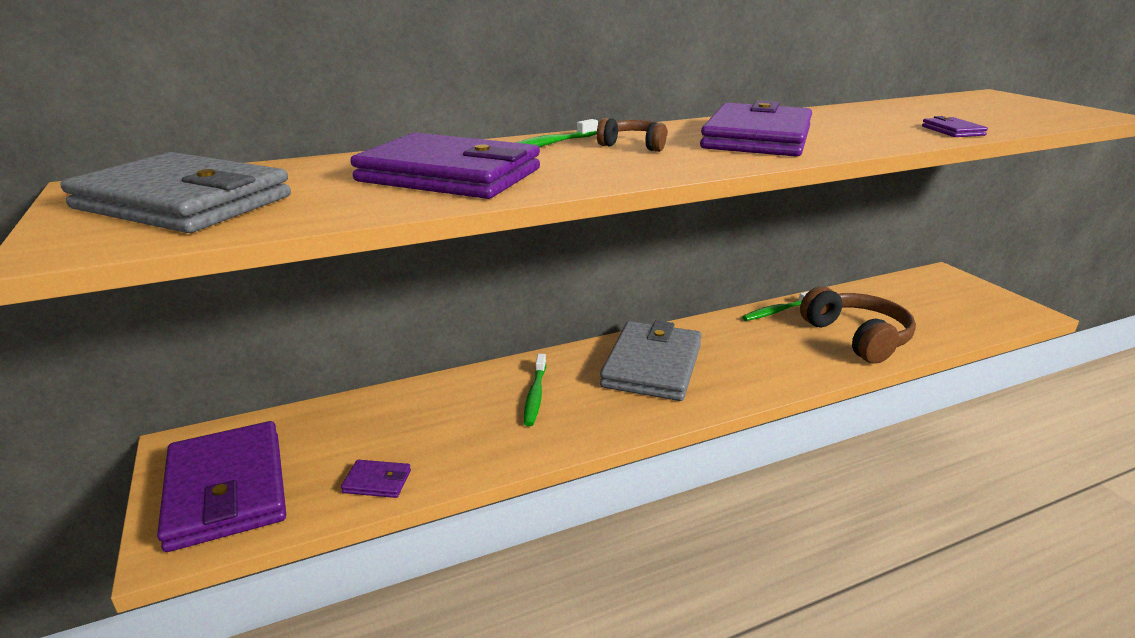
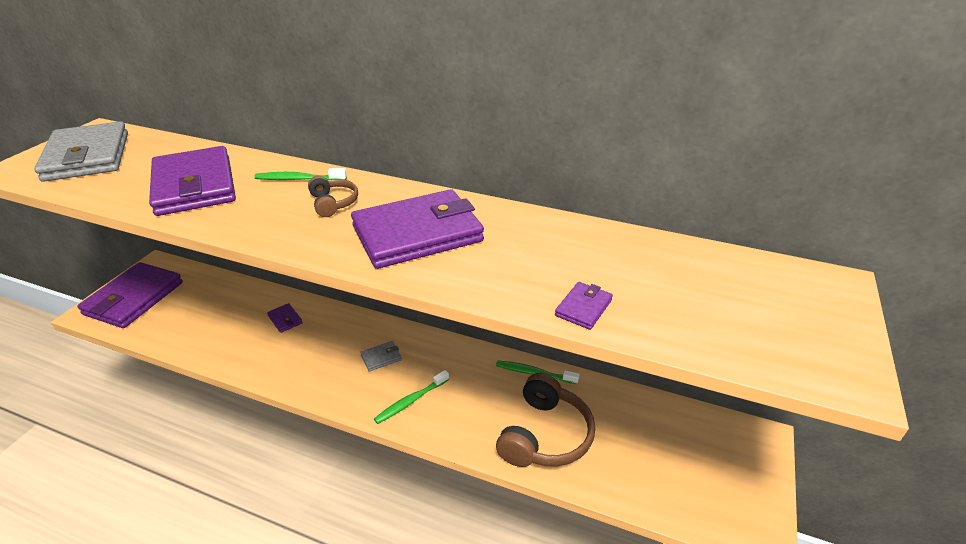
camera: 45 degrees right, 10 degrees up
purple wallet [341,460,411,498] -> purple wallet moved to [267,303,303,333]
green toothbrush [524,354,546,426] -> green toothbrush moved to [374,370,449,424]
grey wallet [600,320,702,401] -> grey wallet [360,341,402,372], size x0.41

